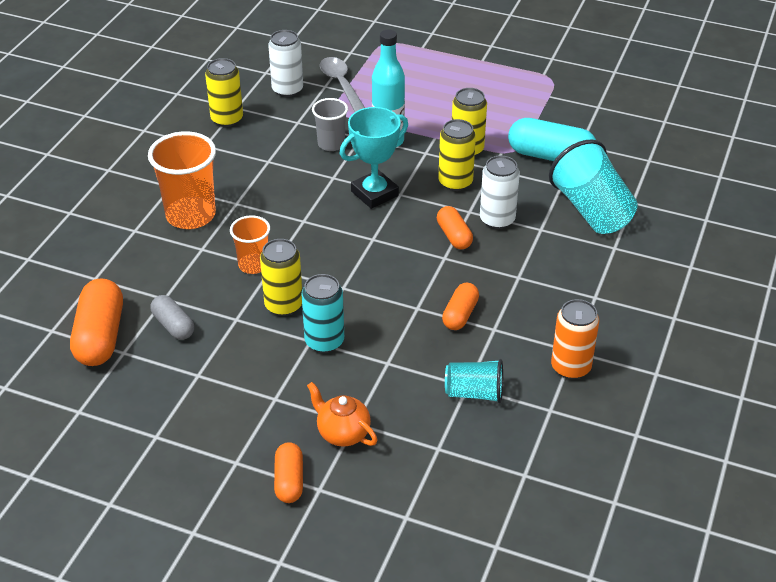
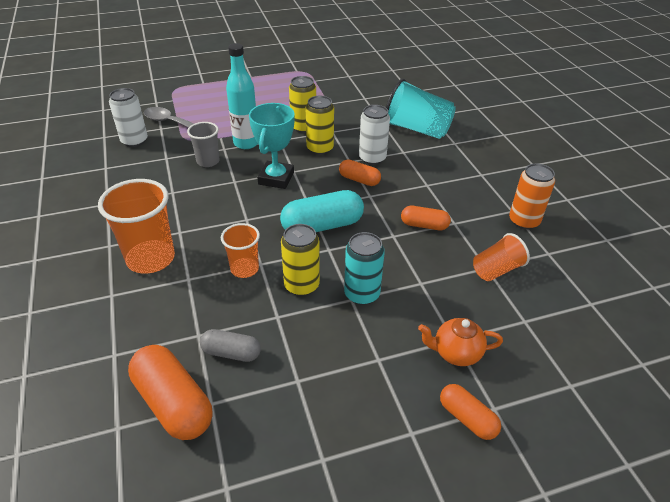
camera: 40 degrees left, 0 degrees up
yellow can [205,58,243,127] -> none
orange capsule [442,283,479,330] -> orange capsule turned 60 degrees counterclockwise [401,206,451,230]
turquoise cup [445,359,503,403] -> orange cup [473,233,530,281]
turquoise capsule [508,118,596,161] -> turquoise capsule moved to [280,190,364,232]

